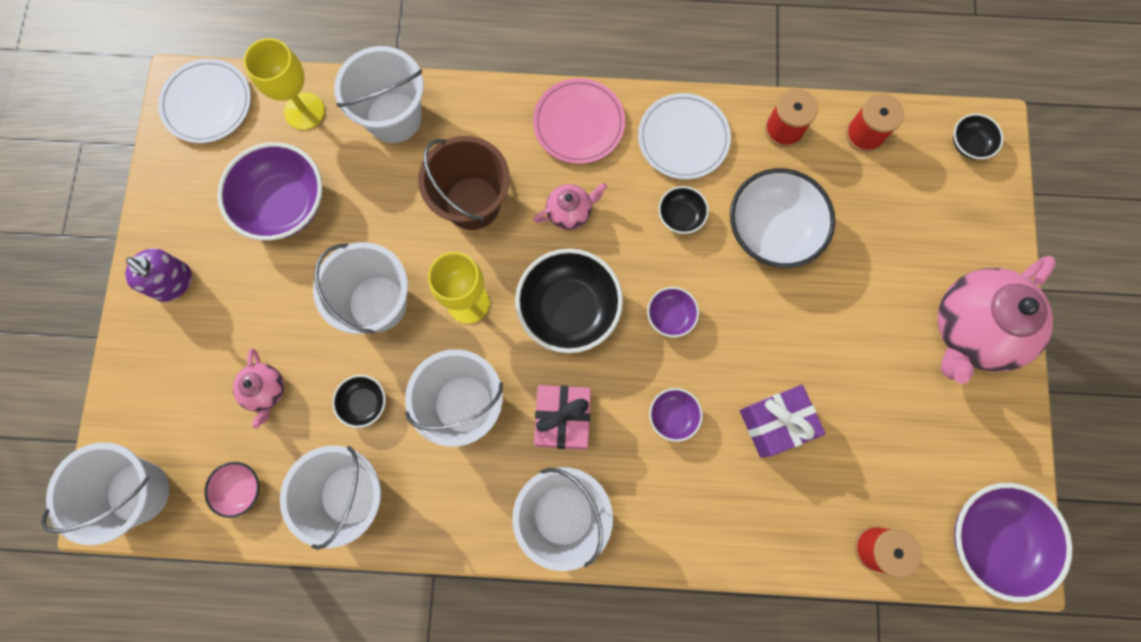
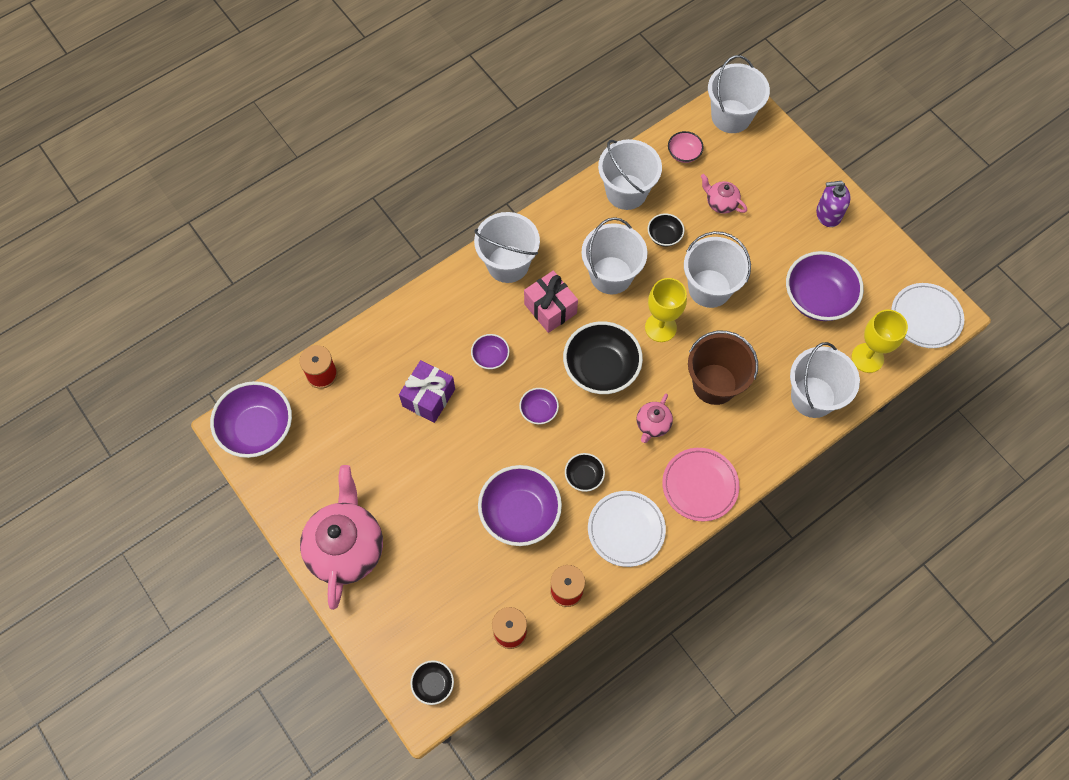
camera: 140 degrees right, 10 degrees down
white bowl [730,168,835,268] -> purple bowl [478,465,562,546]

